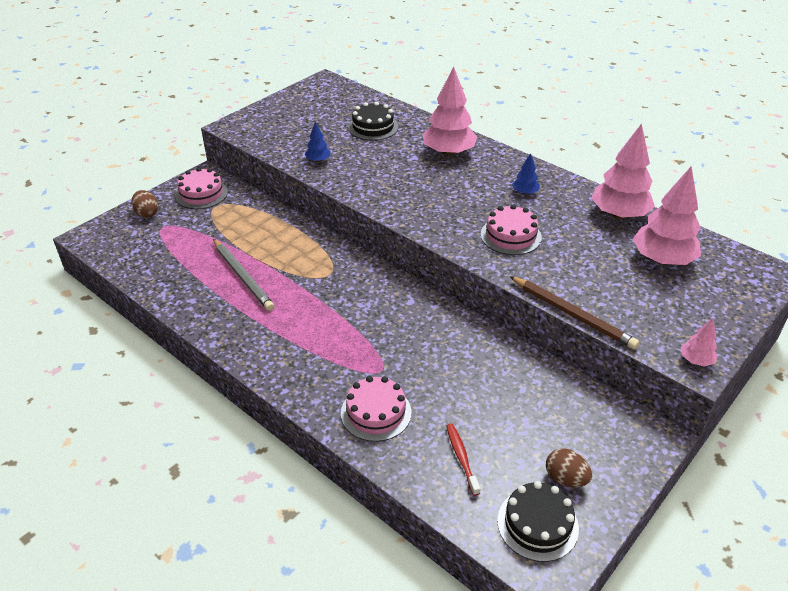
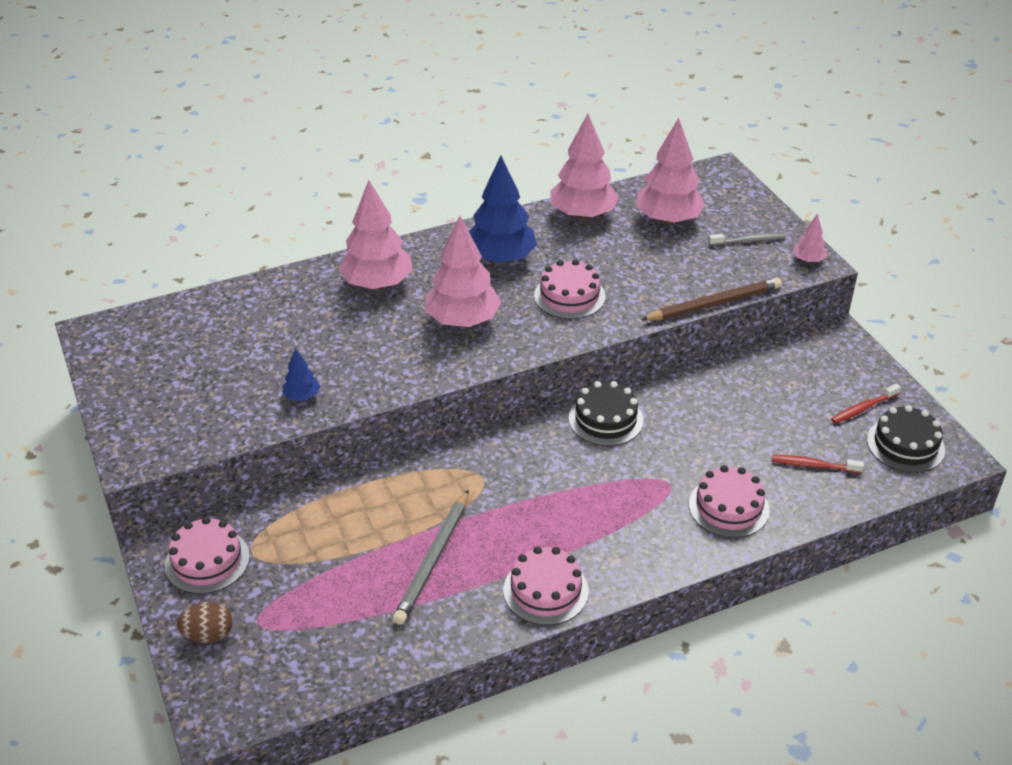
camera: 65 degrees left, 0 degrees up
grey pencil [213,239,274,311] -> grey pencil turned 120 degrees clockwise [393,490,469,625]
black cake [348,102,398,141] -> black cake moved to [569,381,644,446]
blue tree [512,153,540,195] -> blue tree [469,156,537,264], size x2.14
brown egg [546,448,592,487] -> red toothbrush [831,384,901,424]
none -> pink tree [425,216,501,327]
none -> pink cake [503,546,589,625]
none -> grey toothbrush [709,233,786,246]

